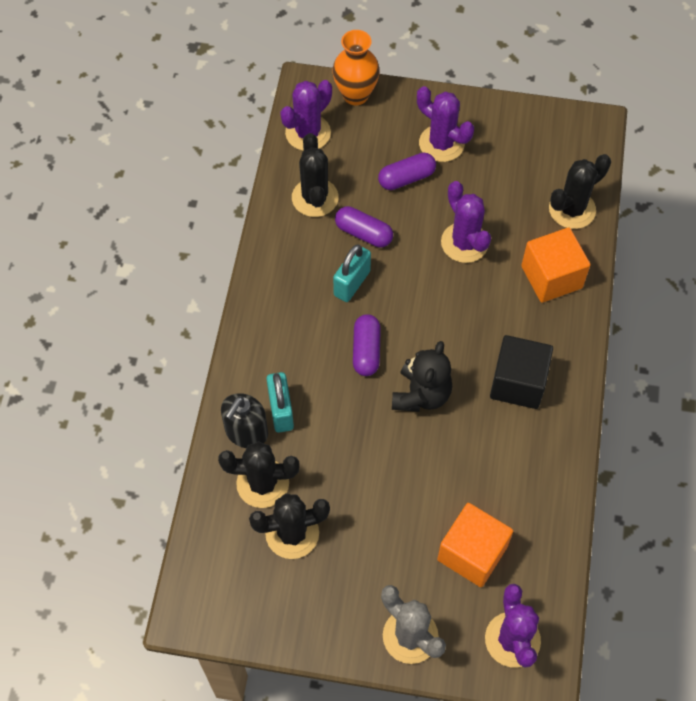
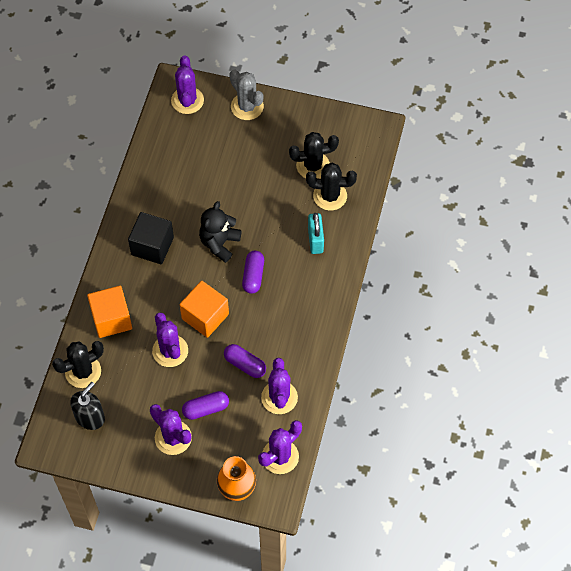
camera: 175 degrees left, 0 degrees up
black soap dispenser [221,393,268,448] -> black soap dispenser moved to [70,382,105,430]
black cactus [292,133,338,217] -> purple cactus [261,358,298,414]
turquoise padlock [333,244,371,302] -> none
orange cube [437,503,513,587] -> orange cube moved to [180,281,229,338]

